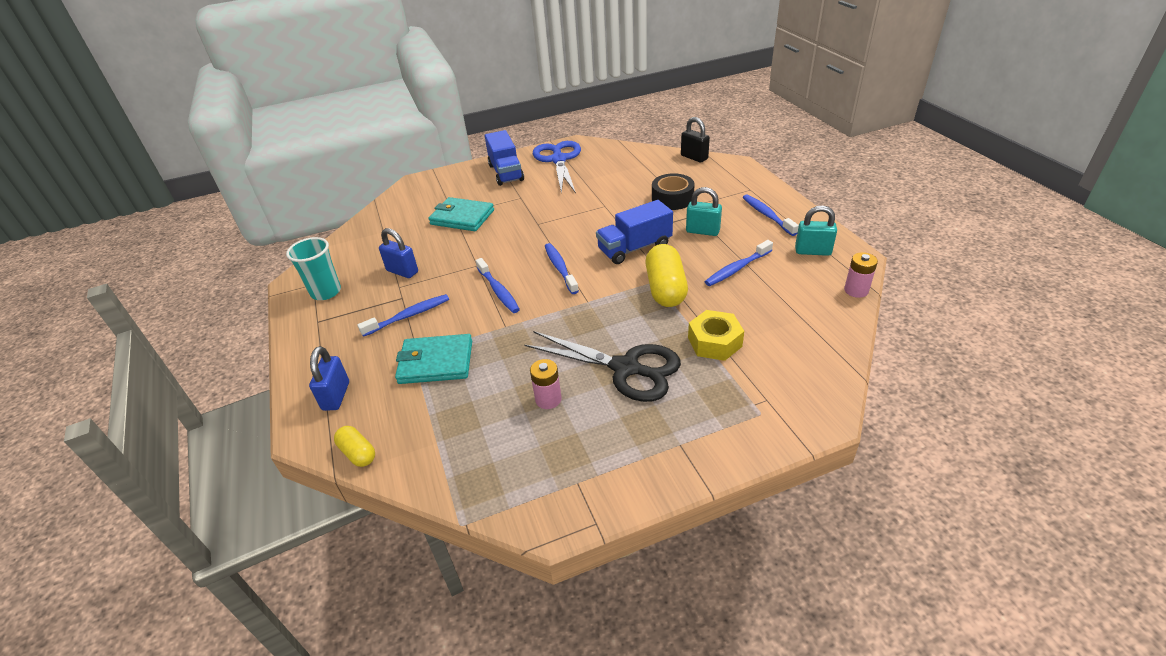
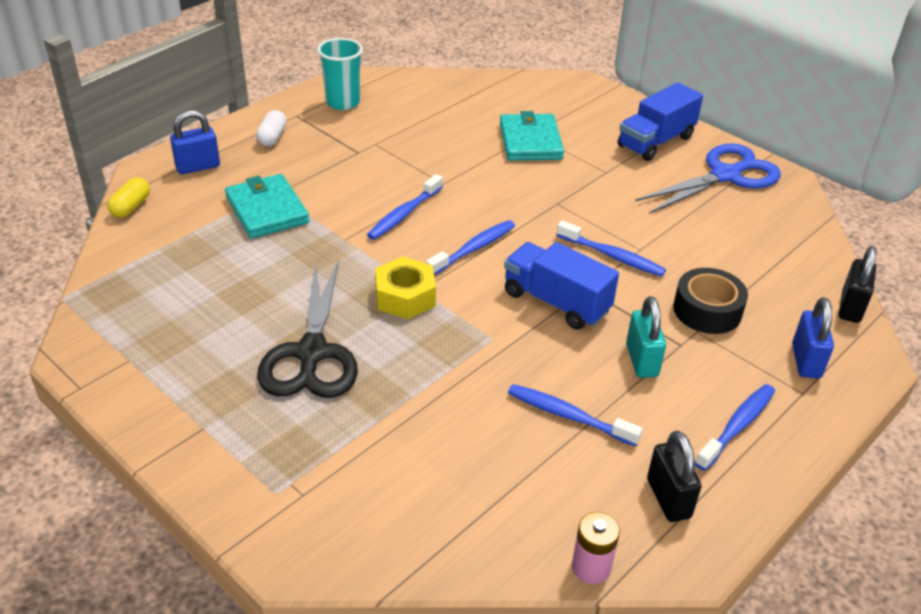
camera: 60 degrees right, 0 degrees up
blue toothbrush [357,294,449,337] -> blue toothbrush moved to [557,221,666,277]
blue padlock [379,228,418,278] -> blue padlock moved to [792,297,834,379]
pink battery [530,359,562,409] -> none
yellow capsule [645,244,688,307] -> none
yellow nut [688,310,744,361] -> yellow nut moved to [375,256,436,319]
turquoise padlock [795,205,837,256] -> black padlock [647,431,702,522]
none -> white capsule [256,110,287,146]

